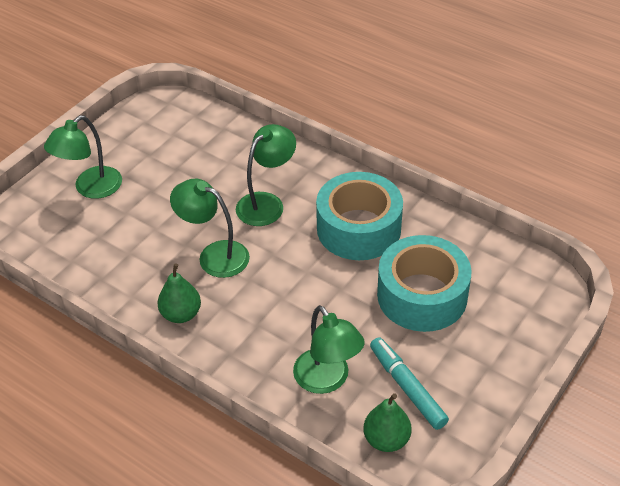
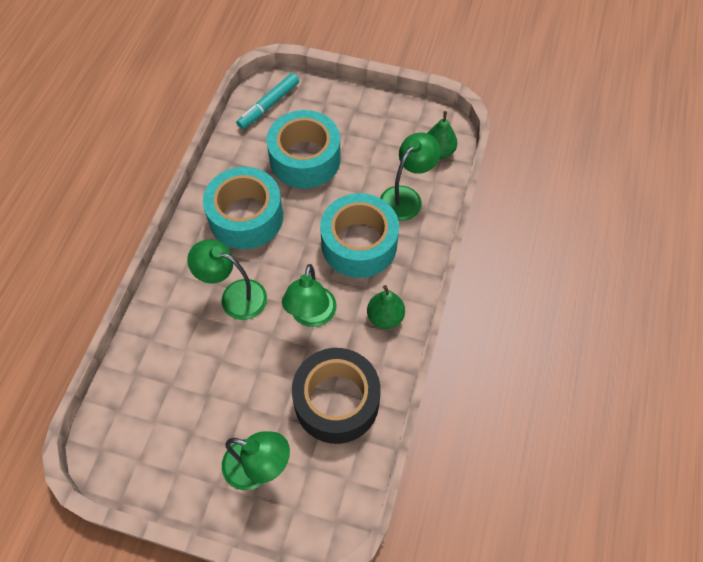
camera: 110 degrees left, 15 degrees up
turquoise marker [370,337,449,430] -> turquoise marker moved to [236,73,299,129]
none -> black tape [292,348,381,444]
none -> turquoise tape [320,193,399,278]

